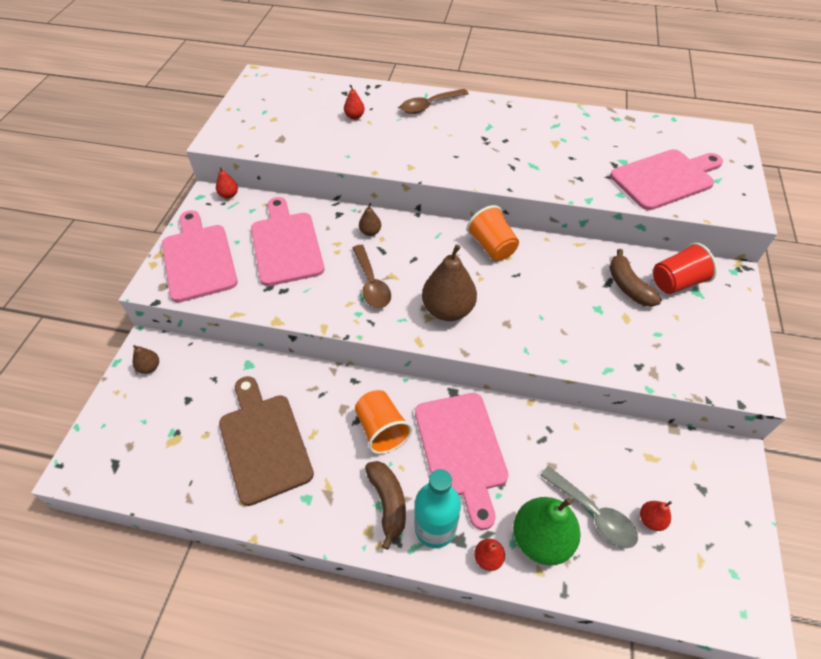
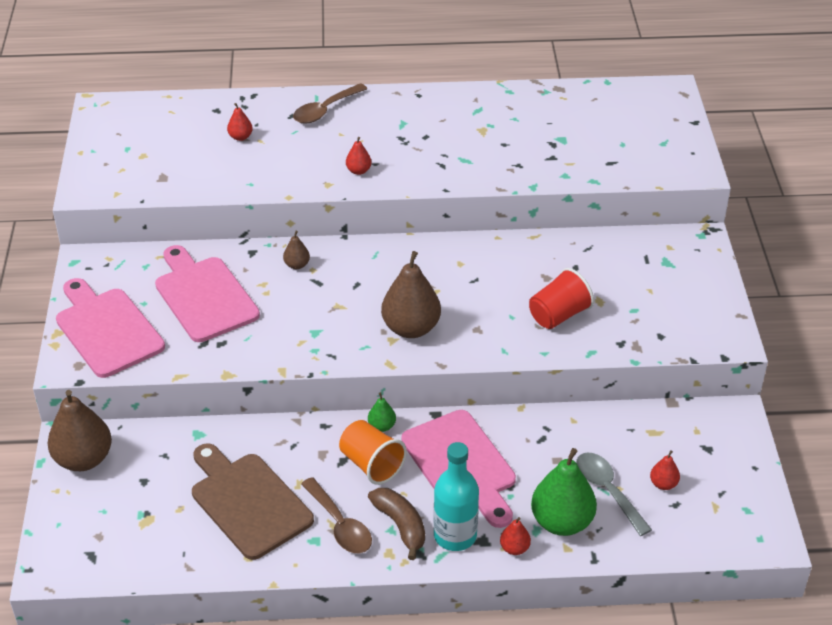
camera: 15 degrees left, 10 degrees down
brown pear [132,345,159,374] -> brown pear [48,390,112,471], size x2.14
red pear [216,167,238,199] -> red pear moved to [346,137,371,175]
brown spoon [352,245,391,308] -> brown spoon moved to [301,477,372,553]
orange cup [467,205,519,261] -> none
grey spoon [540,466,638,548] -> grey spoon turned 150 degrees counterclockwise [576,453,652,536]
brown banana [609,249,662,307] -> none
pink cutting board [610,149,723,210] -> none
red cup [653,242,717,294] -> red cup moved to [529,268,594,329]
none -> green pear [368,392,396,432]

